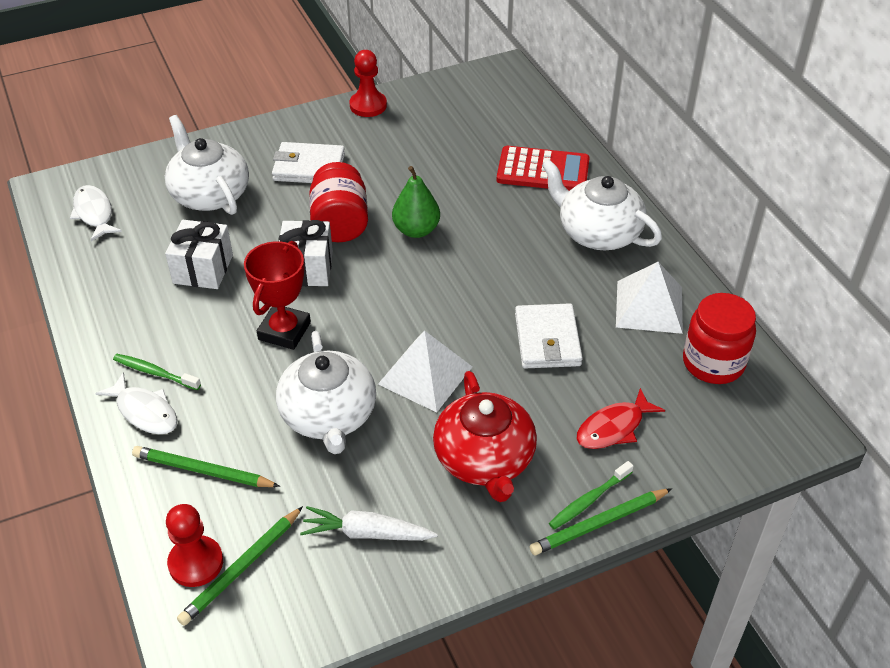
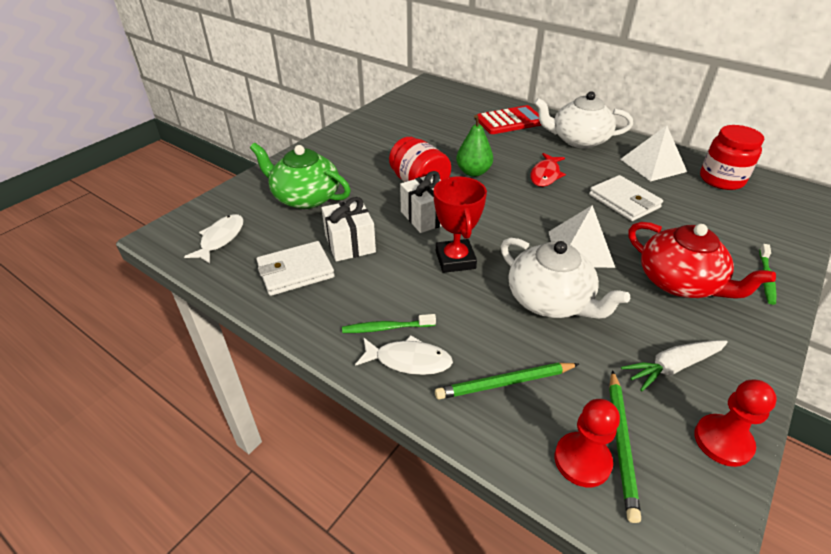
camera: 30 degrees left, 5 degrees down
white fish [70,185,122,241] -> white fish turned 75 degrees clockwise [184,214,243,263]
white teapot [165,115,249,215] -> green teapot [250,143,351,209]
white wallet [272,142,345,183] -> white wallet moved to [256,241,335,296]
red pawn [350,50,387,117] -> red pawn moved to [694,380,777,467]
green pencil [530,488,672,555] -> none
red fish [577,388,665,449] -> red fish moved to [530,153,566,187]

